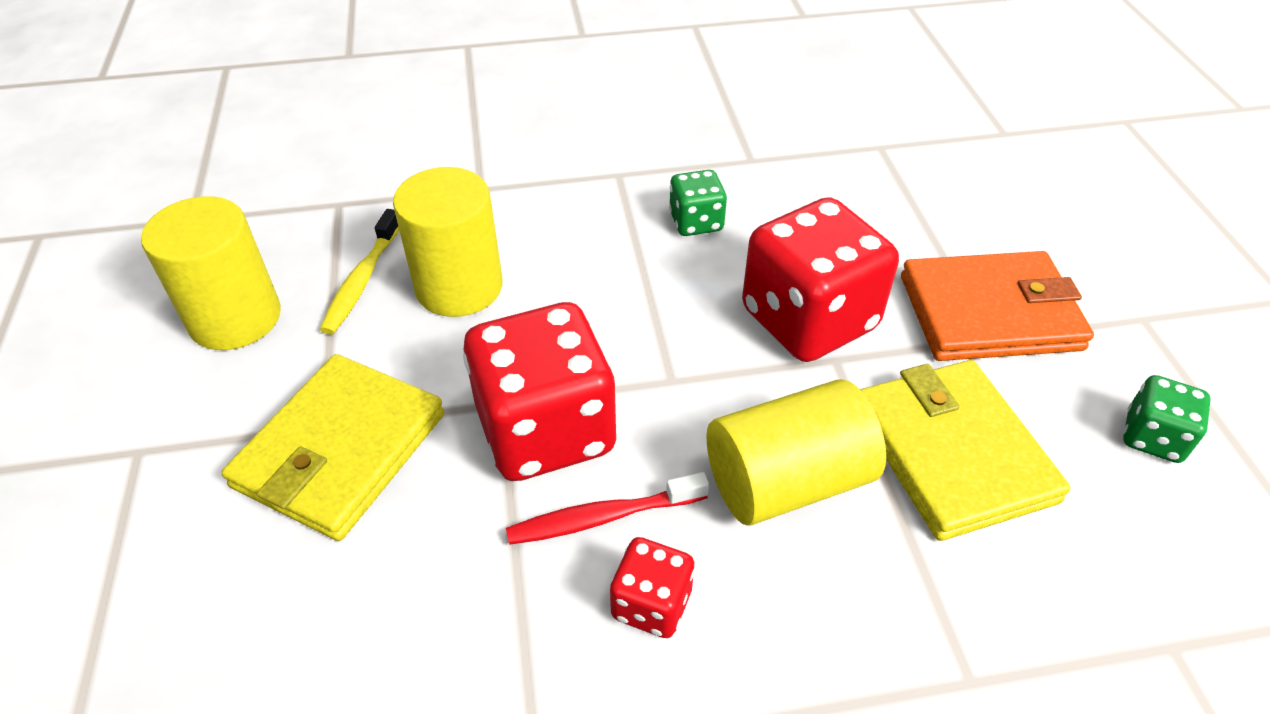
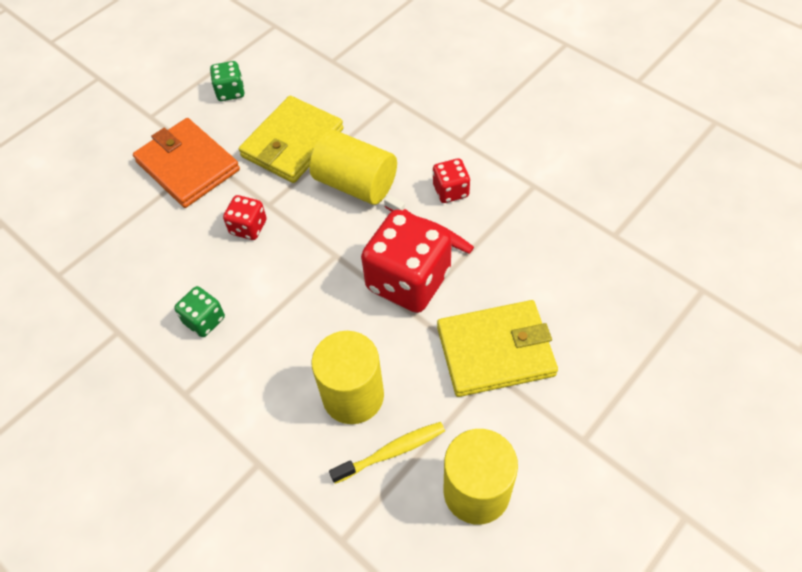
camera: 125 degrees left, 10 degrees up
red dice [742,197,899,362] -> red dice [223,195,267,240], size x0.49

